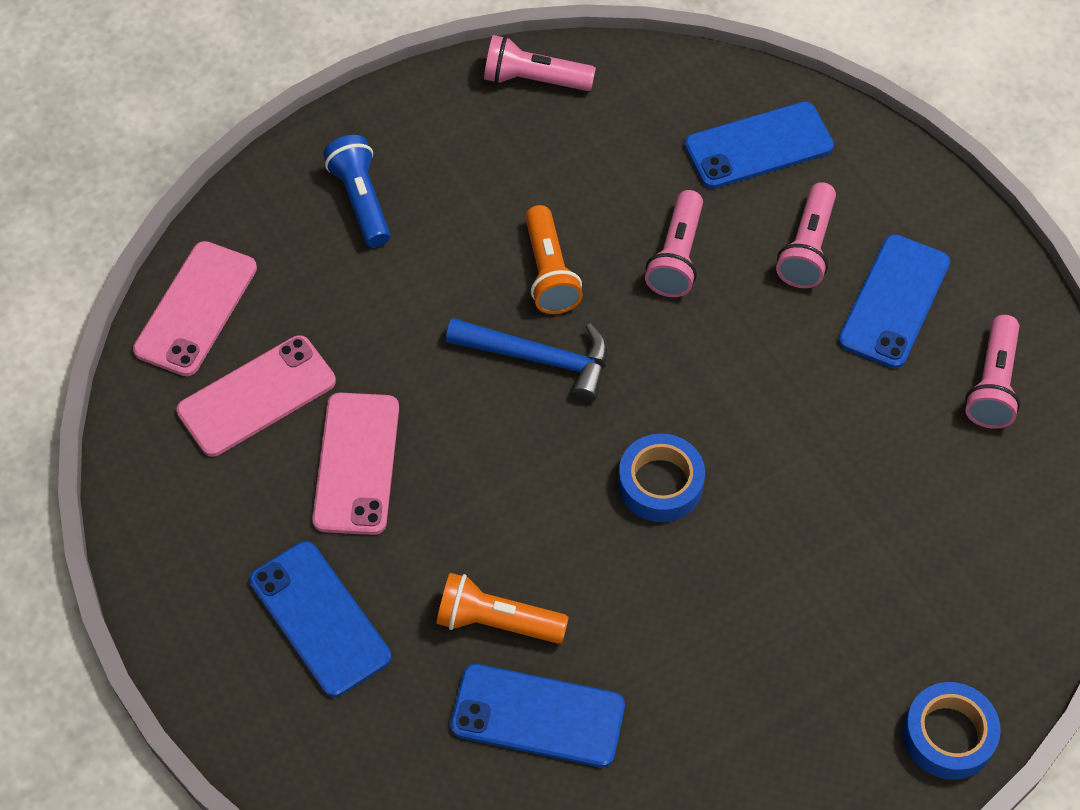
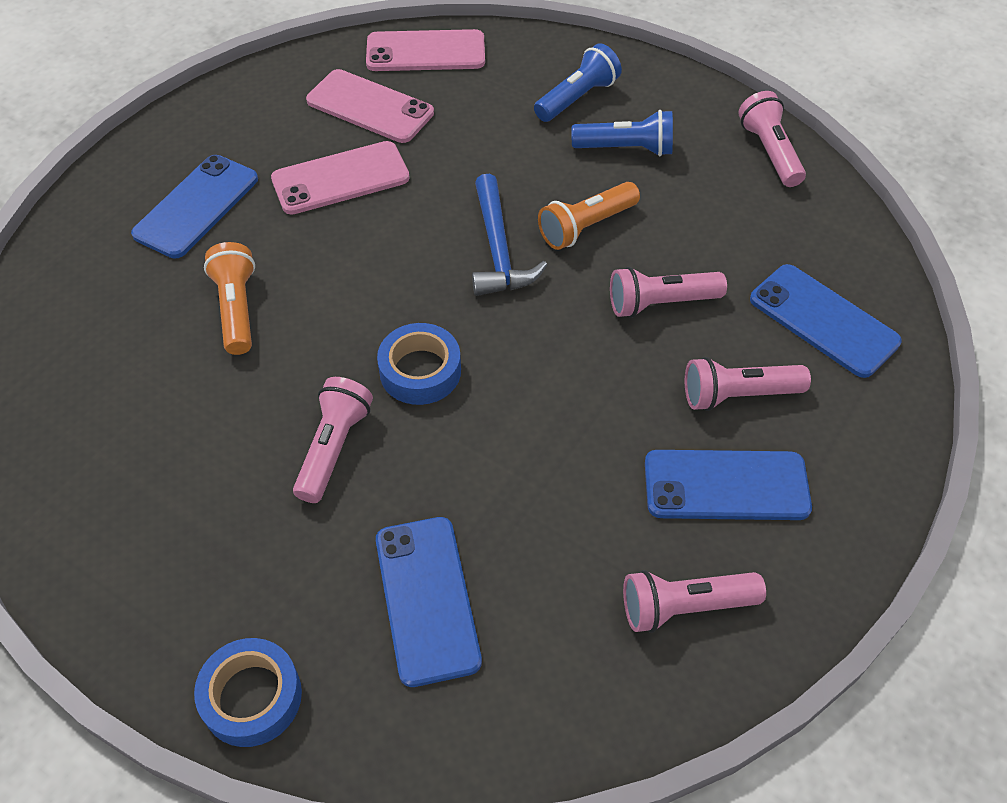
camera: 65 degrees right, 5 degrees down
blue phone [451,664,625,767] -> blue phone moved to [376,517,482,687]
none -> pink flashlight [293,377,373,503]
none -> blue flashlight [571,110,673,156]

